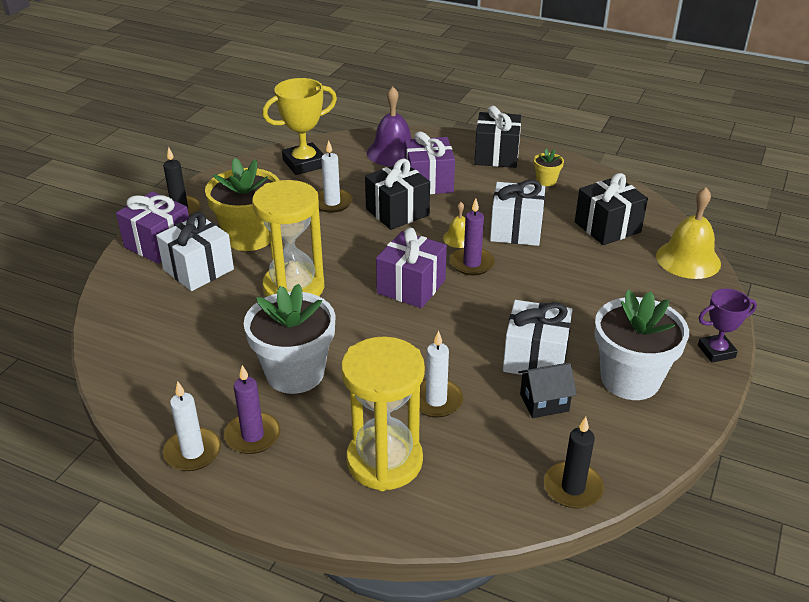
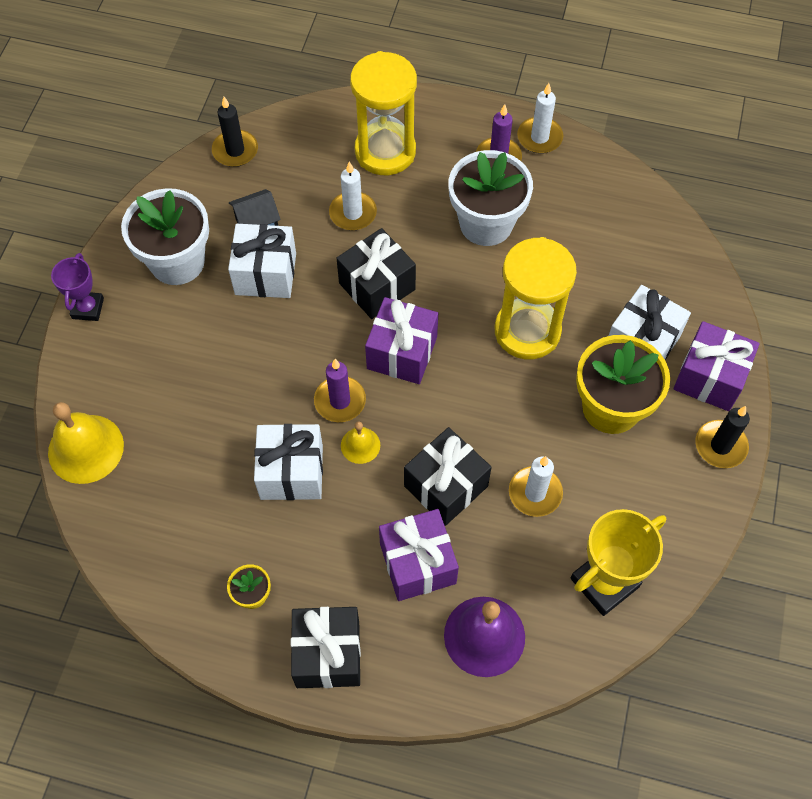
camera: 170 degrees right, 25 degrees up
black gift [575,173,648,245] -> black gift moved to [337,228,416,319]
purple trophy [698,288,757,363] -> purple trophy turned 60 degrees counterclockwise [51,253,104,321]

